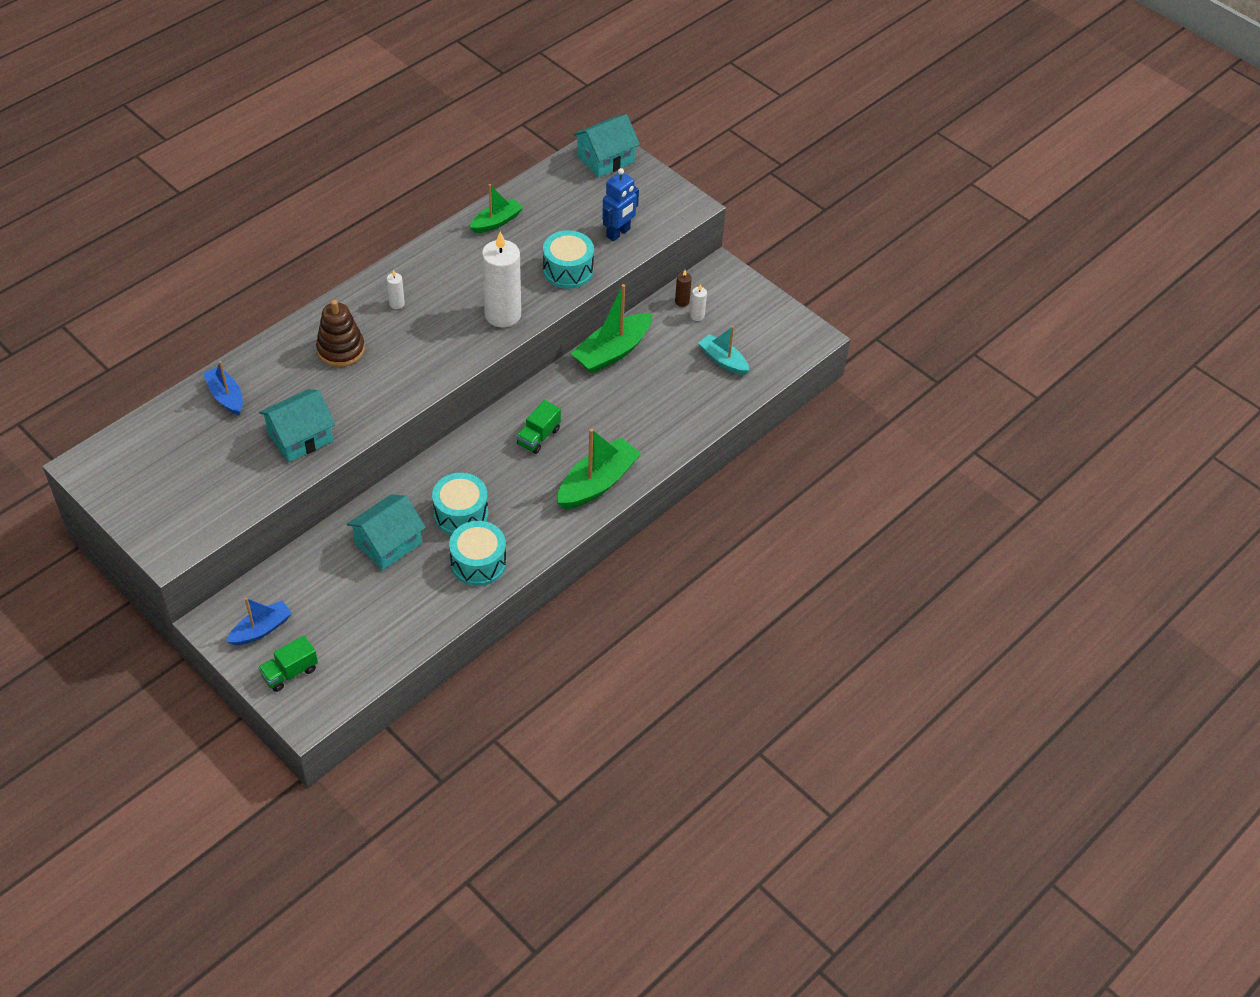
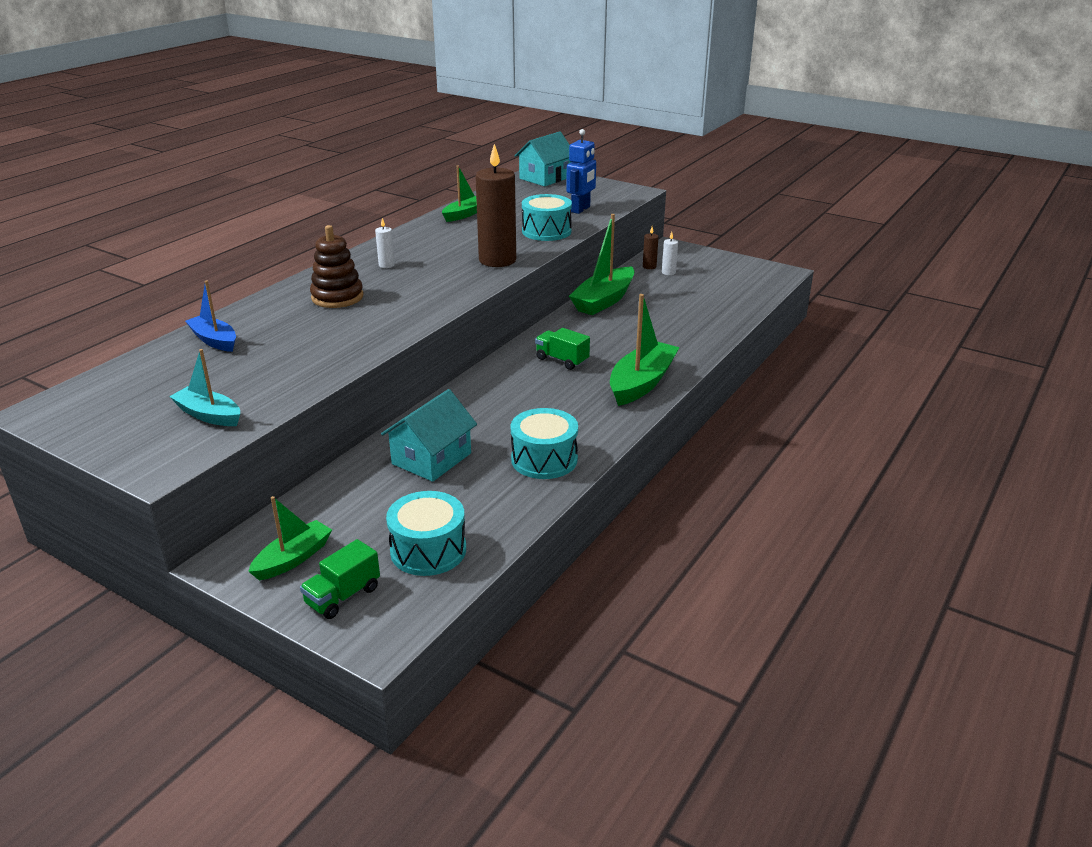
camera: 10 degrees left, 20 degrees down
blue boat [226,598,292,645] -> green boat [248,496,332,580]
turquoise house [259,389,336,462] -> none
turquoise drum [432,473,488,535] -> turquoise drum moved to [386,491,466,576]
white candle [482,232,521,328] -> brown candle [475,144,516,267]
green truck [516,400,561,454] -> green truck turned 105 degrees clockwise [535,328,590,370]
turquoise boat [698,326,749,375] -> turquoise boat moved to [169,349,240,426]

